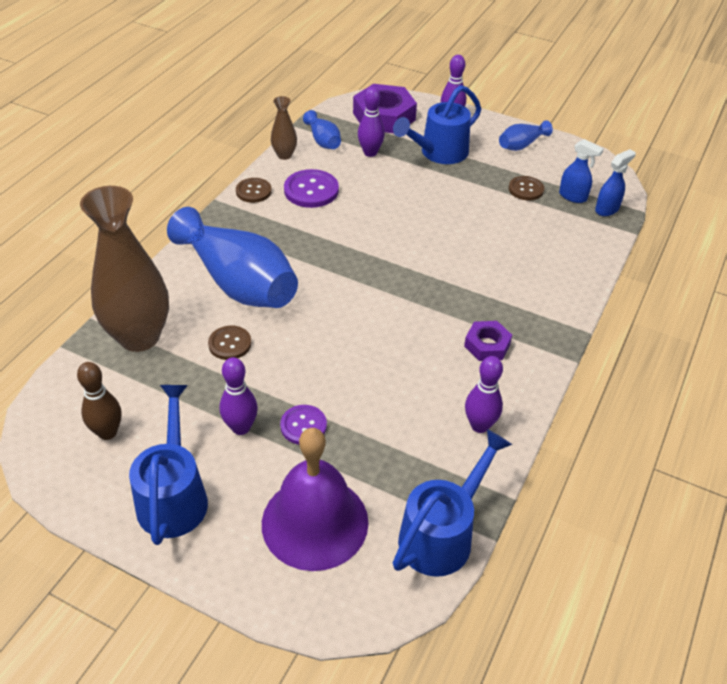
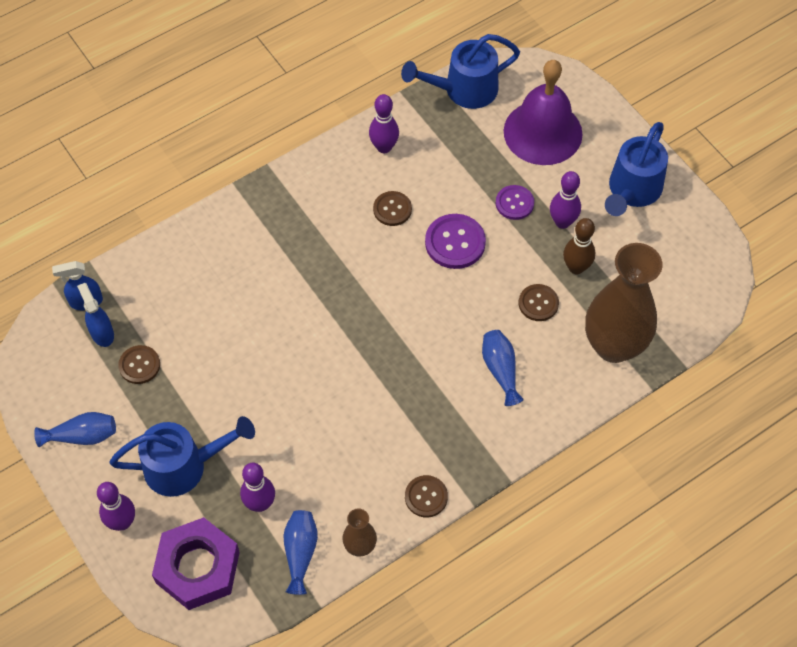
camera: 150 degrees left, 15 degrees up
brown bowling pin [77,362,121,440] -> brown bowling pin moved to [563,218,595,274]
blue vase [167,207,298,308] -> blue vase [482,330,524,406], size x0.46
purple button [284,169,339,208] -> purple button moved to [425,214,486,269]
purple nut [464,321,512,361] -> none
none -> brown button [373,191,412,226]

